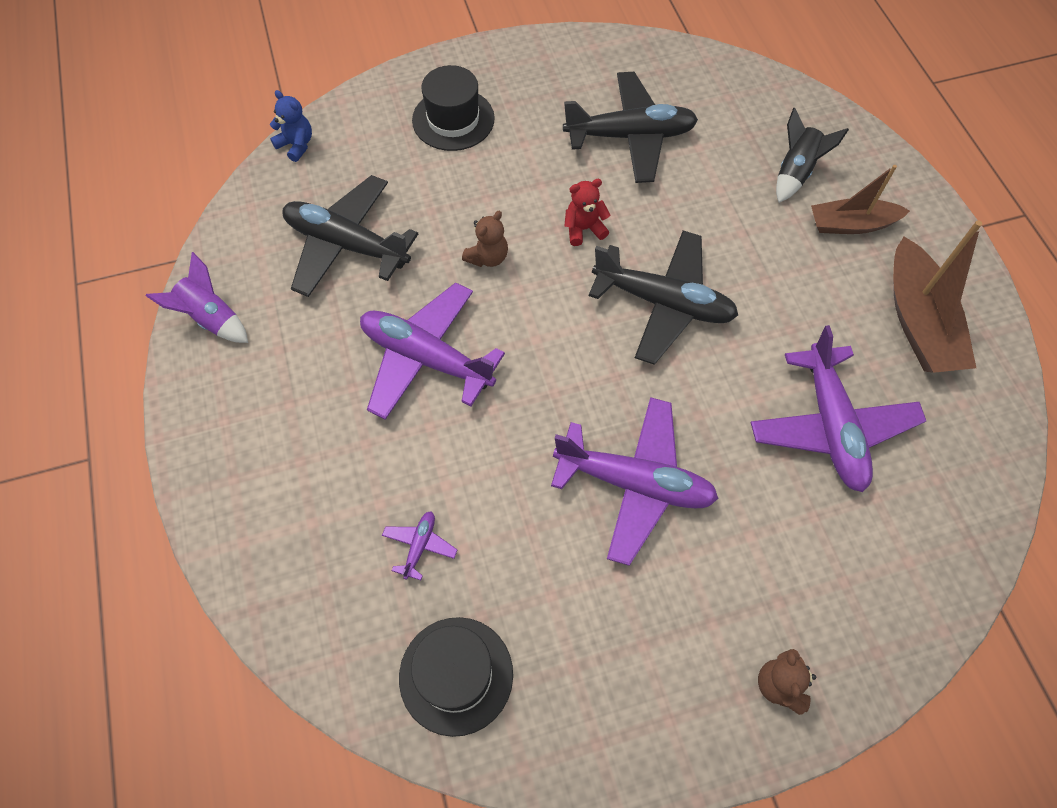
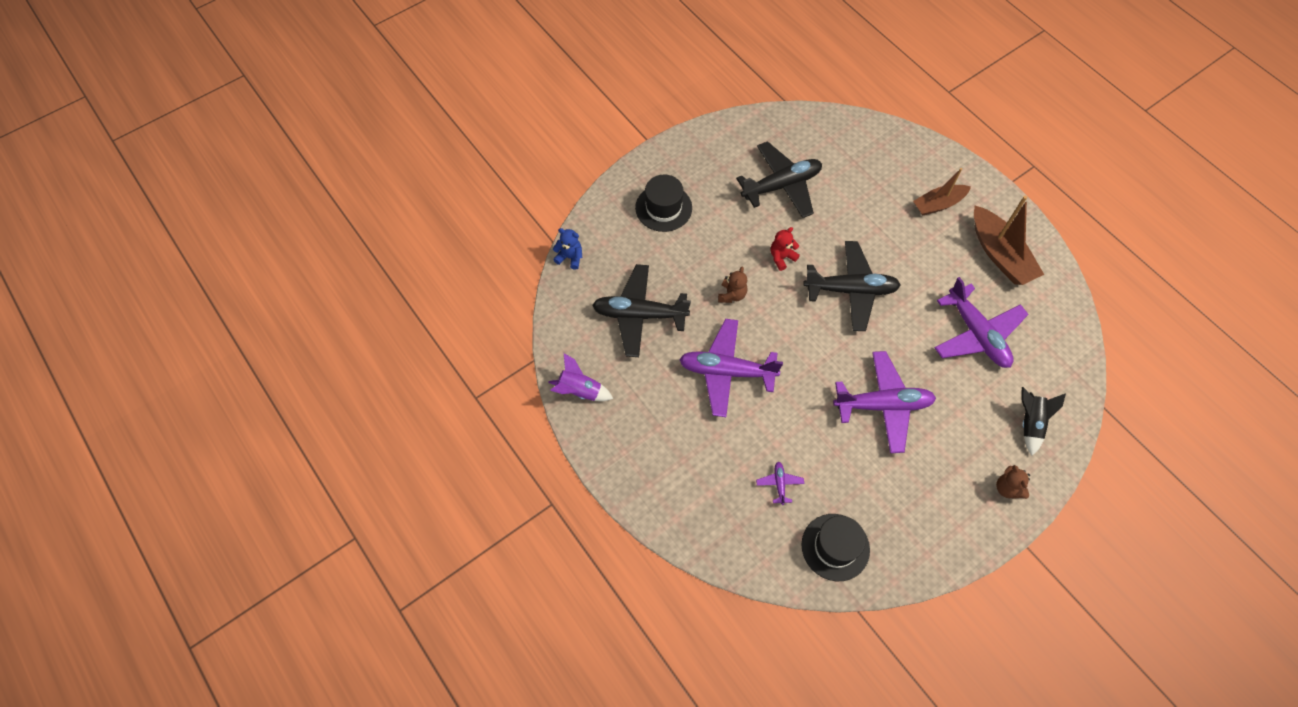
camera: 20 degrees left, 0 degrees up
black rocket [776,108,849,203] -> black rocket moved to [1021,387,1066,456]

